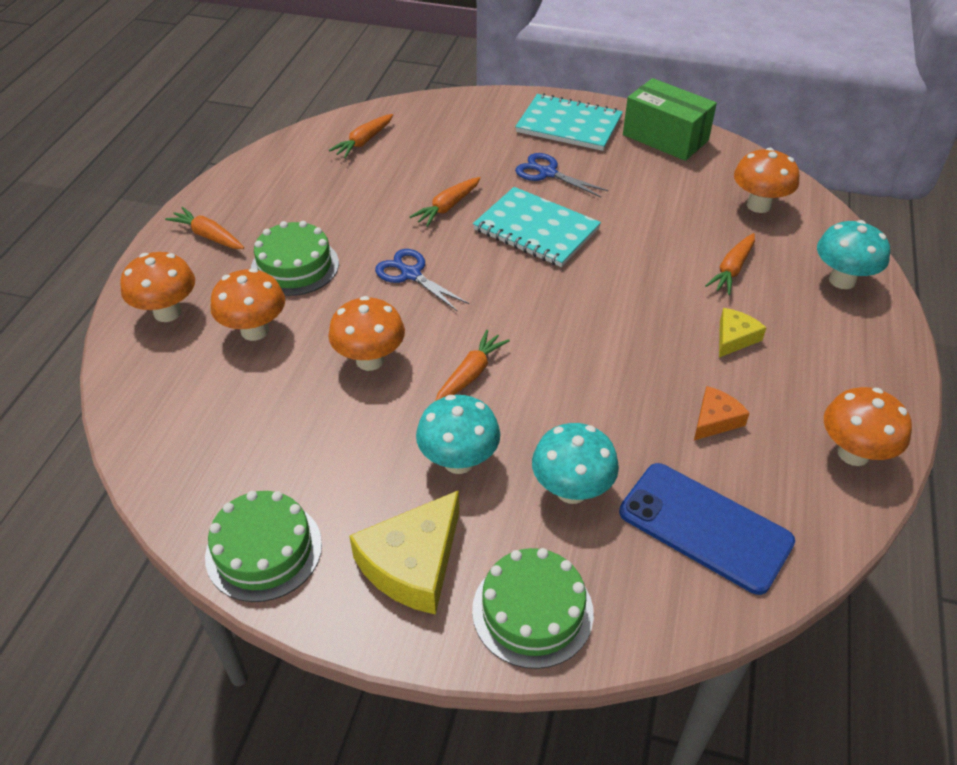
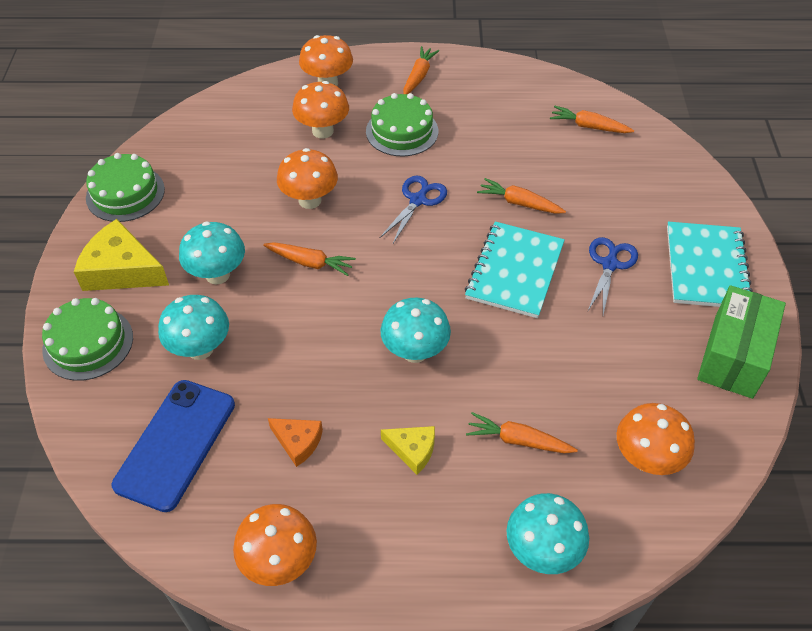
camera: 75 degrees right, 5 degrees up
none -> turquoise mushroom [380,298,451,363]

